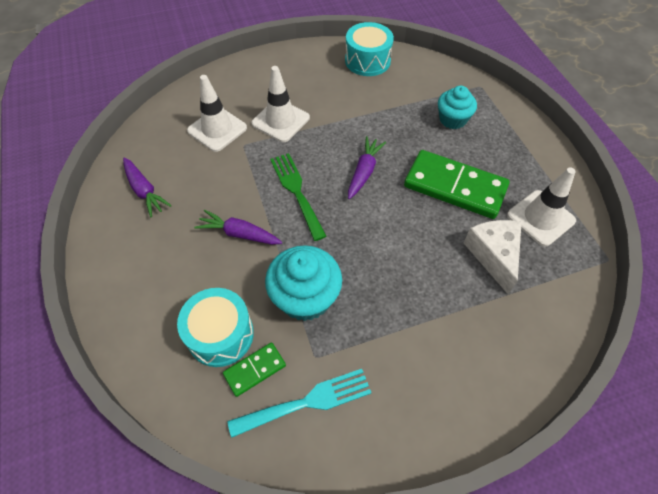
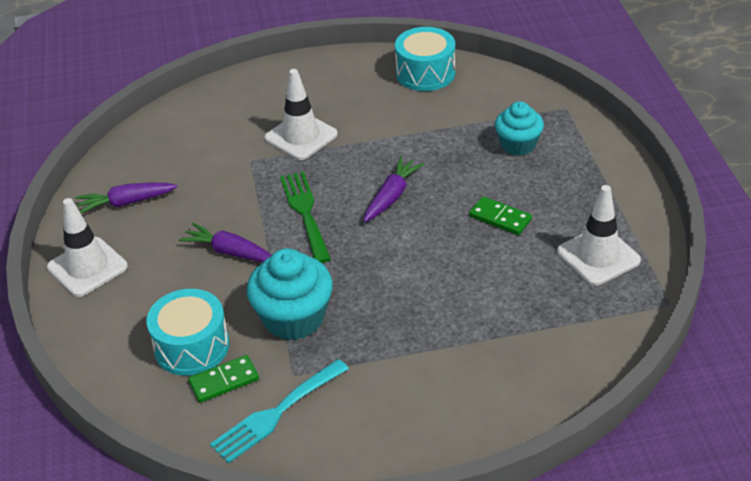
camera: 10 degrees right, 15 degrees down
purple carrot [123,157,172,217] -> purple carrot turned 105 degrees clockwise [76,183,178,214]
white traffic cone [187,75,247,152] -> white traffic cone moved to [47,198,128,297]
turquoise fork [228,369,372,438] -> turquoise fork turned 150 degrees clockwise [210,359,349,464]
green domino [404,150,509,219] -> green domino [469,196,532,235], size x0.49
white cheese [464,220,522,294] -> none

